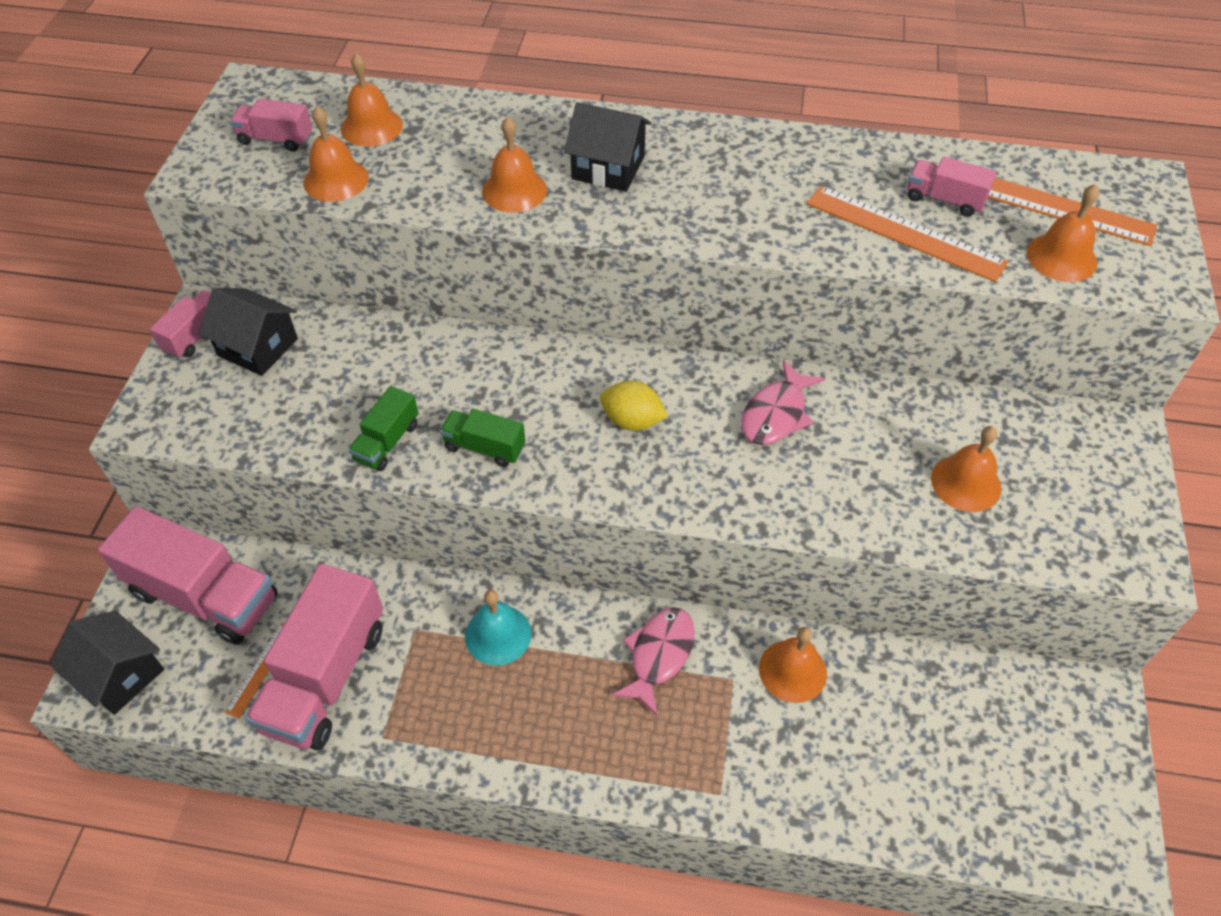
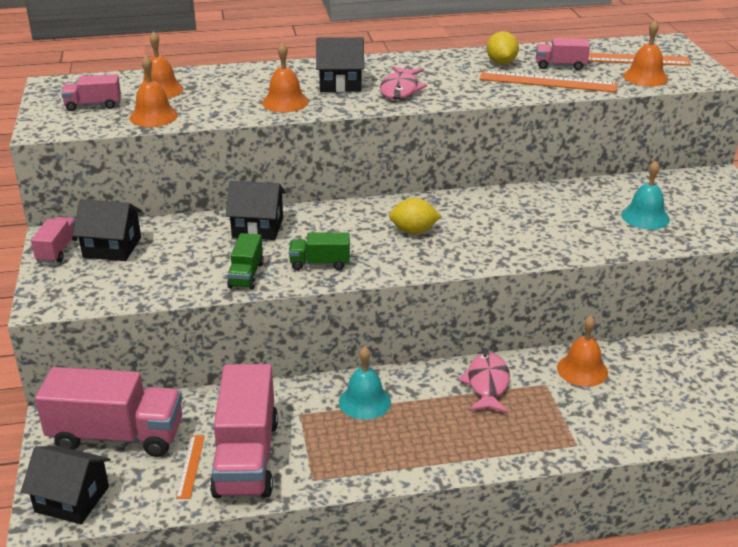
camera: 20 degrees left, 20 degrees down
pink fish [741,360,825,445] -> pink fish moved to [380,66,427,99]
orange bell [931,426,1001,512] -> turquoise bell [621,160,670,229]
none -> black house [225,181,286,240]
none -> yellow lemon [487,31,519,65]

